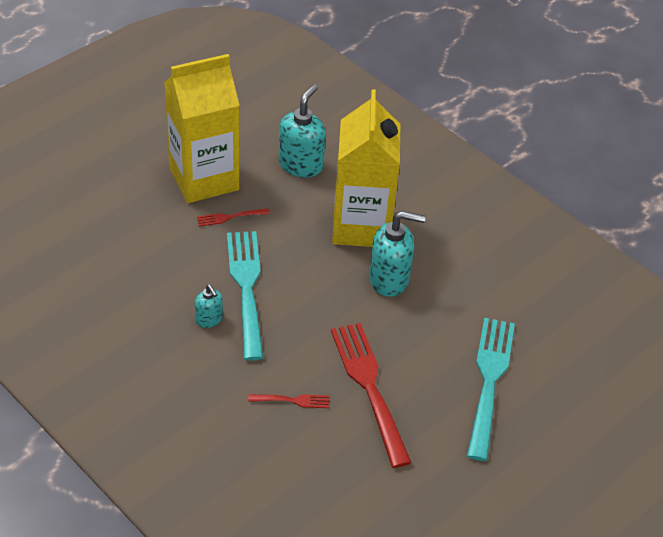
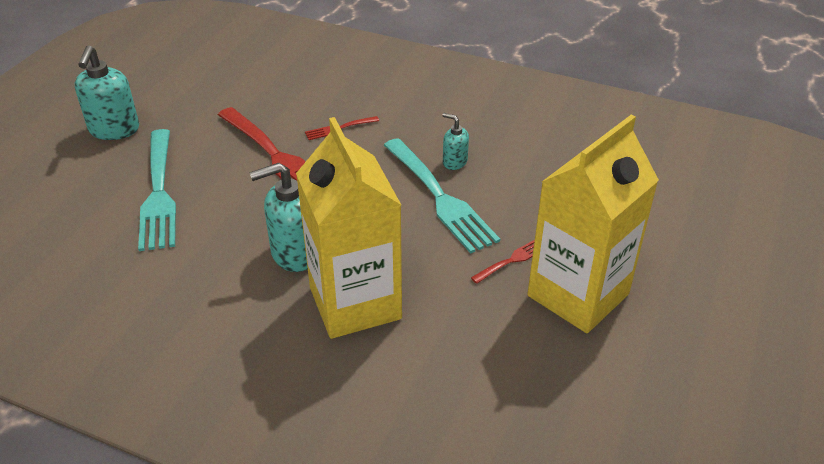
camera: 160 degrees right, 5 degrees down
turquoise soap dispenser [279,84,326,177] -> turquoise soap dispenser moved to [75,45,139,140]

